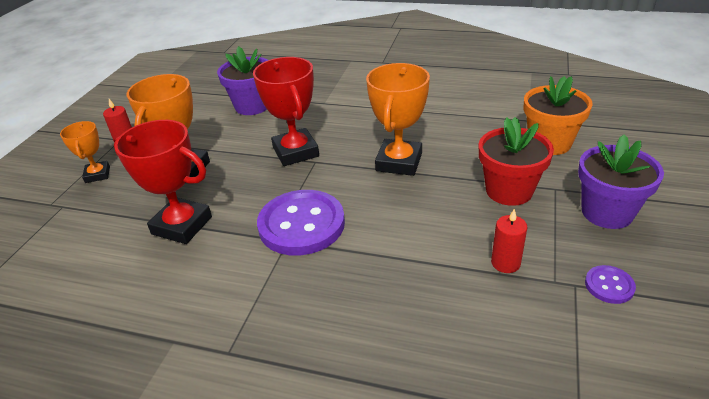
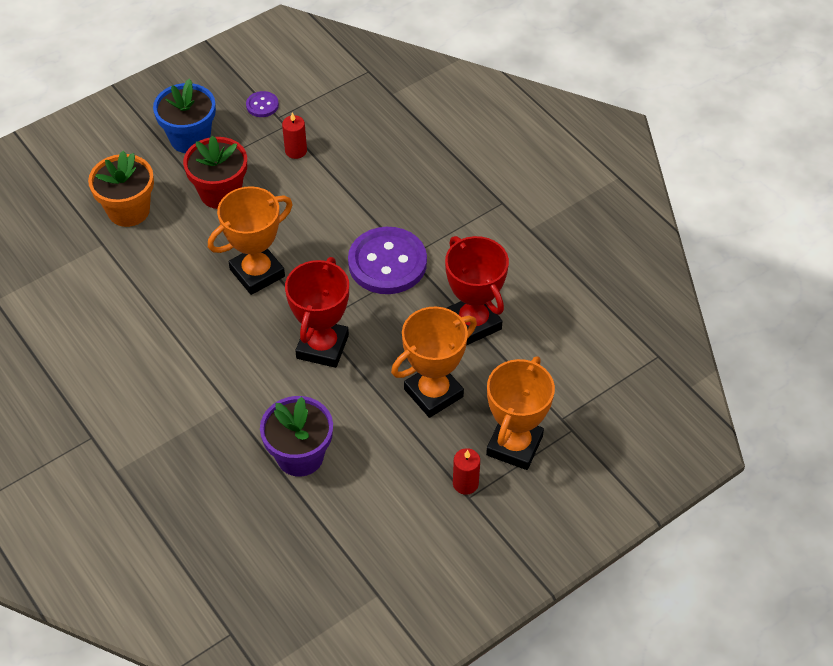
camera: 145 degrees left, 15 degrees up
orange trophy [60,121,110,183] -> orange trophy [486,356,555,470], size x1.72
purple flower pot [578,134,664,229] -> blue flower pot [153,79,216,153]

